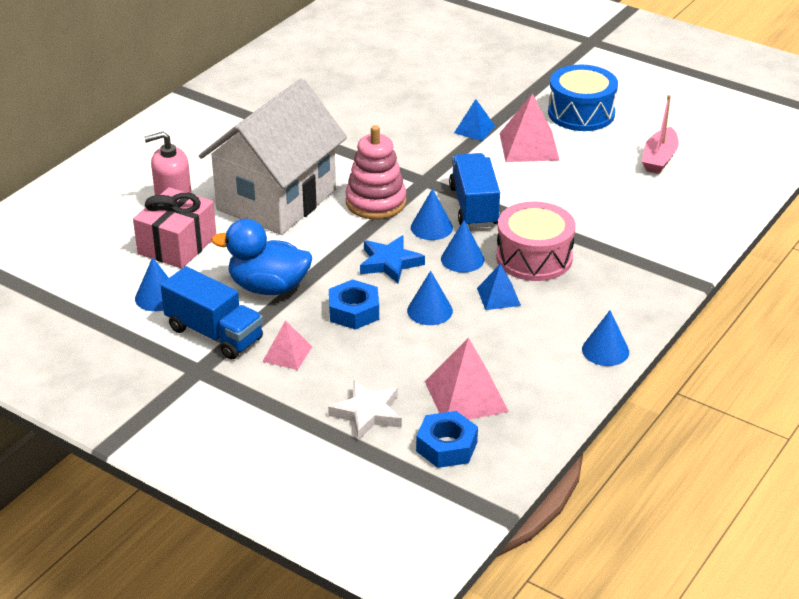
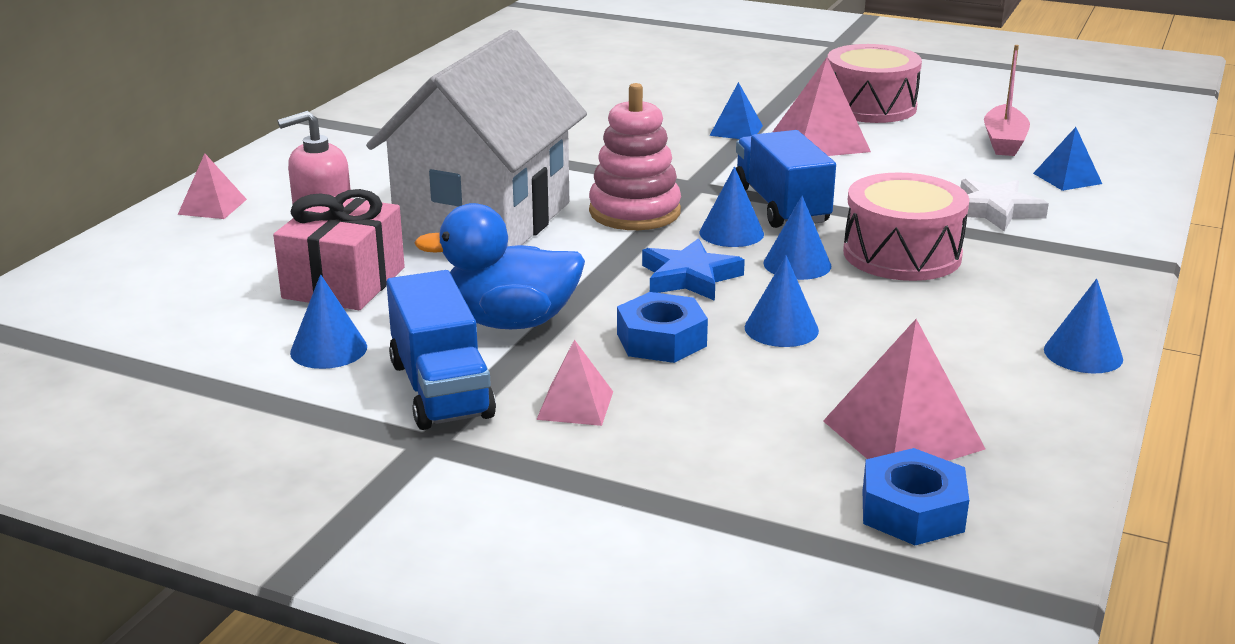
camera: 10 degrees left, 10 degrees down
blue truck [160,266,263,360] -> blue truck turned 45 degrees clockwise [386,270,496,430]
white star [328,380,402,440] -> white star moved to [960,179,1049,232]
blue pyramid [477,263,521,310] -> blue pyramid moved to [1033,127,1102,191]
blue drum [548,65,618,131] -> pink drum [827,44,922,123]
none -> pink pyramid [178,153,247,219]

